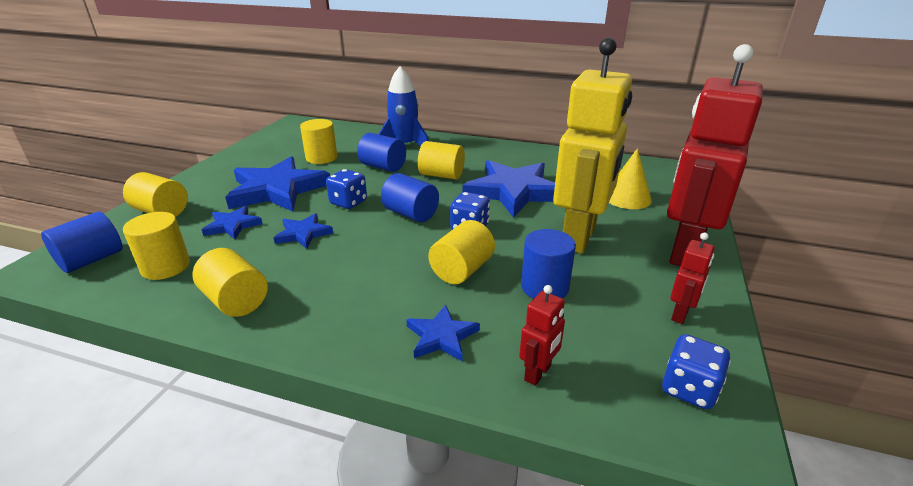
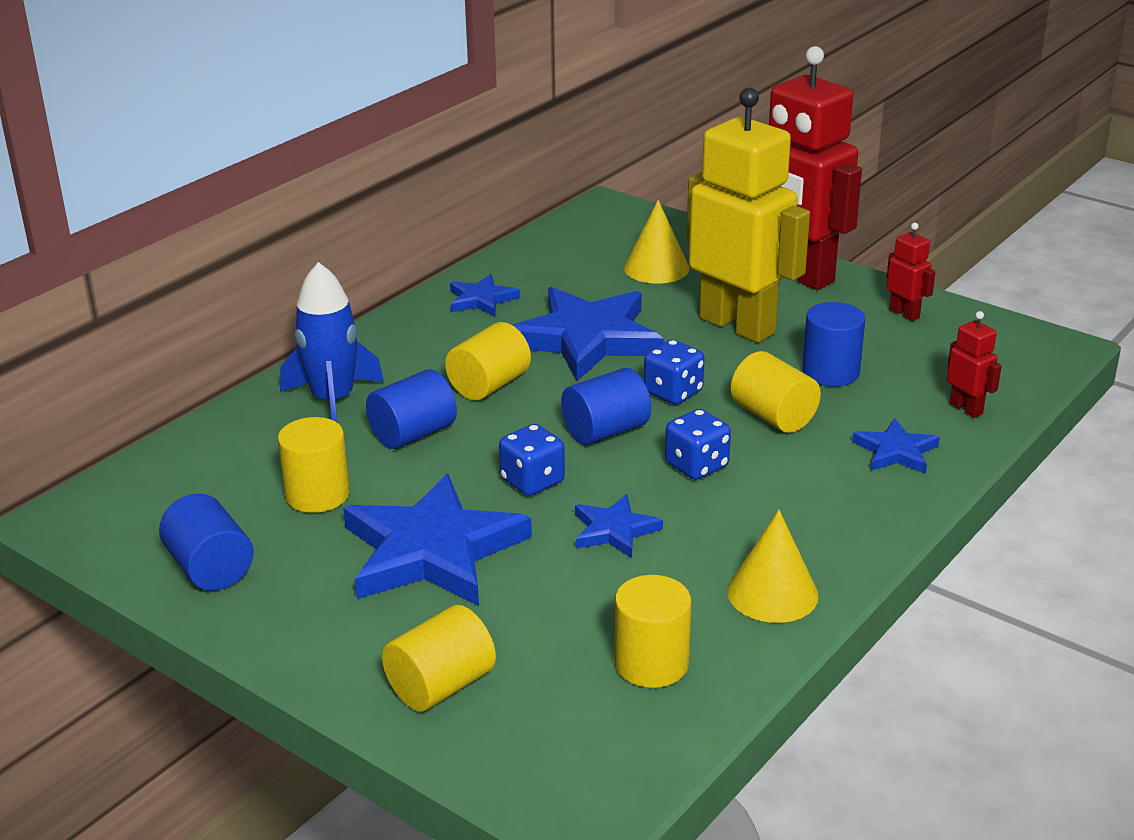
camera: 70 degrees left, 0 degrees up
blue cylinder [41,211,123,273] -> blue cylinder moved to [159,493,253,591]
yellow cylinder [192,248,268,317] -> yellow cone [727,510,819,623]
blue star [202,206,263,239] -> blue star moved to [450,274,520,317]
blue dice [662,334,731,409] -> blue dice moved to [665,409,731,480]

